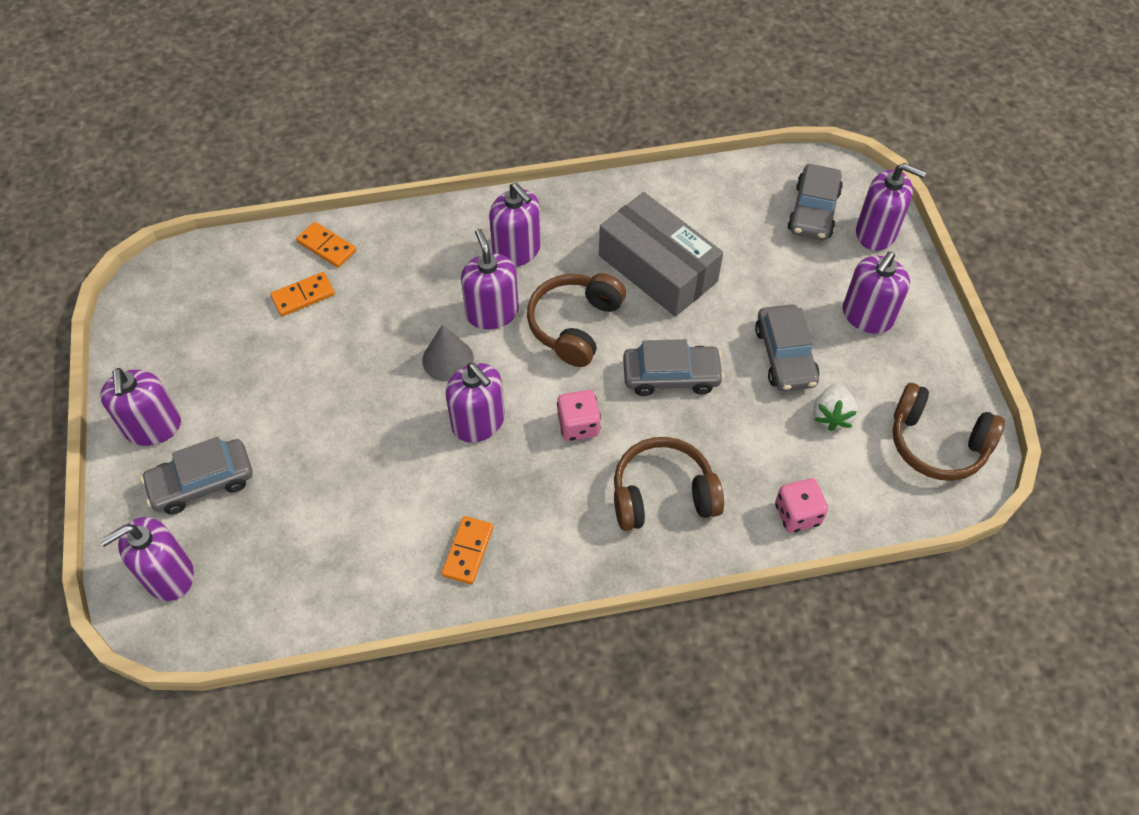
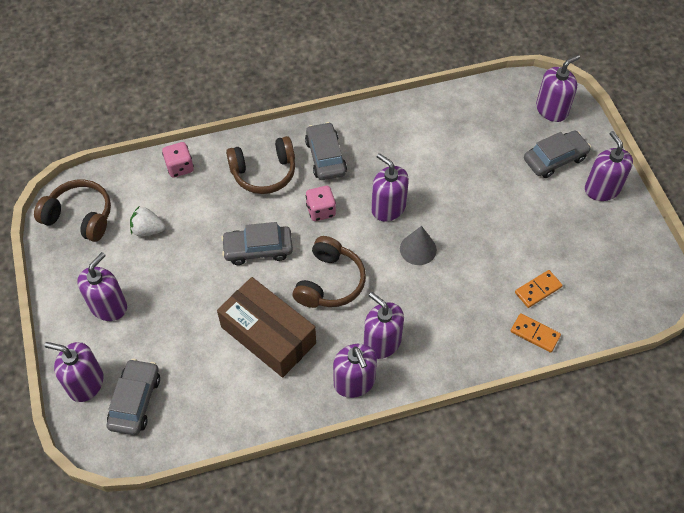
camera: 175 degrees right, 0 degrees up
orange domino [441,516,494,584] -> none
purple soap dispenser [461,229,519,330] -> purple soap dispenser moved to [333,344,377,398]
grey box [599,192,723,317] -> brown box [217,277,316,378]
grey car [755,304,820,391] -> grey car moved to [305,122,347,180]
white strawberry [814,384,858,431] -> white strawberry turned 90 degrees counterclockwise [130,206,165,237]

